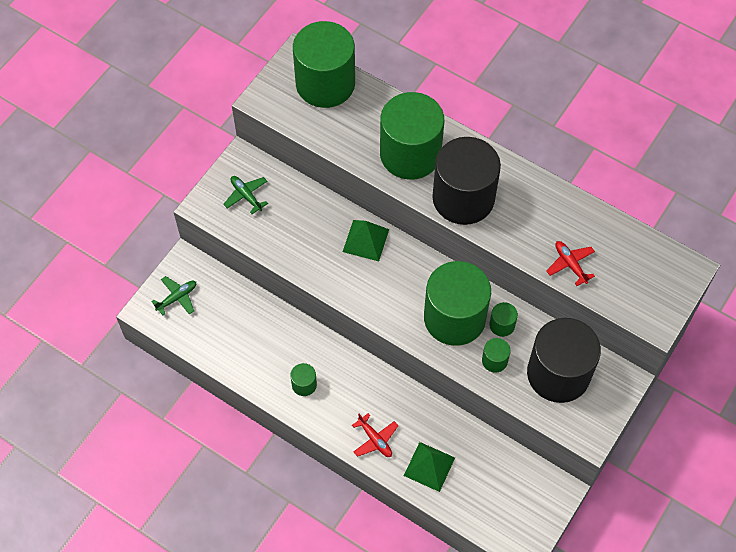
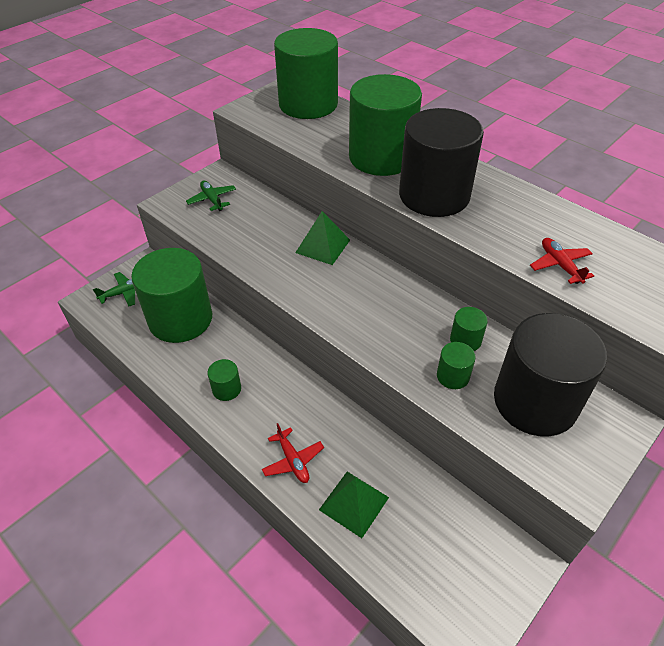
camera: 10 degrees right, 15 degrees down
green cylinder [424,261,491,346] -> green cylinder moved to [131,248,213,343]

